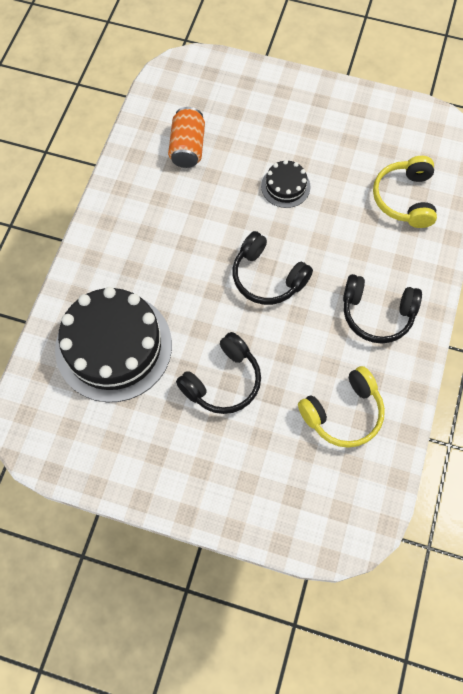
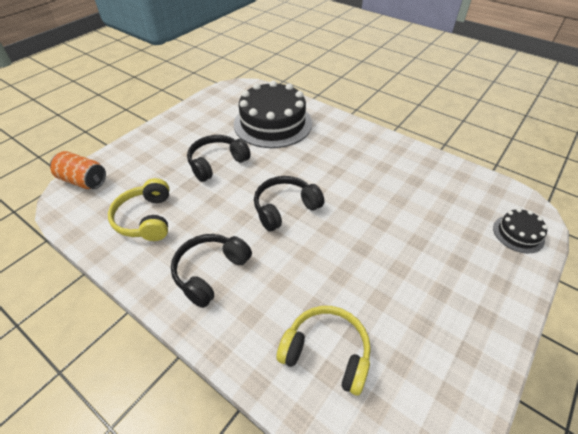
camera: 110 degrees right, 20 degrees down
orange can [168,107,205,168] -> orange can moved to [50,151,106,189]
black headphones [176,332,261,414] -> black headphones turned 75 degrees clockwise [187,135,251,182]
black cake [261,160,311,208] -> black cake moved to [493,208,548,253]

